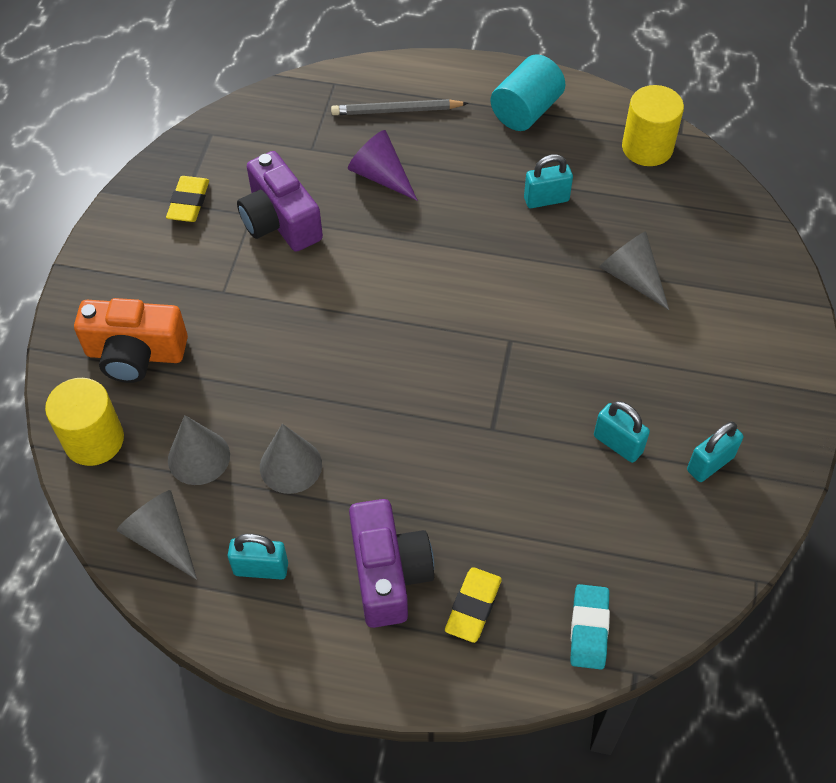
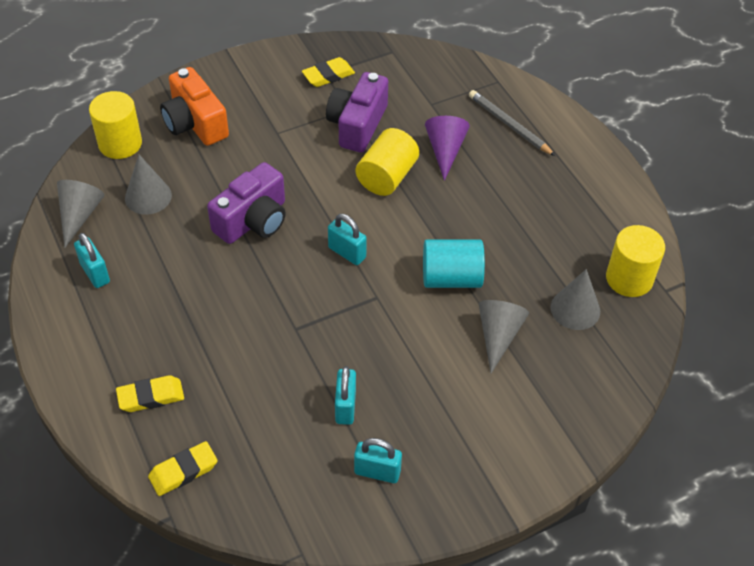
camera: 50 degrees right, 5 degrees down
grey cone [260,424,322,494] -> grey cone moved to [550,269,600,330]
purple camera [349,499,434,628] -> purple camera moved to [207,162,286,244]
turquoise cylinder [490,54,565,131] -> turquoise cylinder moved to [423,240,485,288]
turquoise padlock [524,154,573,208] -> turquoise padlock moved to [328,214,367,265]
turquoise eraser [570,584,610,669] -> yellow eraser [148,441,217,496]
none -> yellow cylinder [356,128,419,196]

